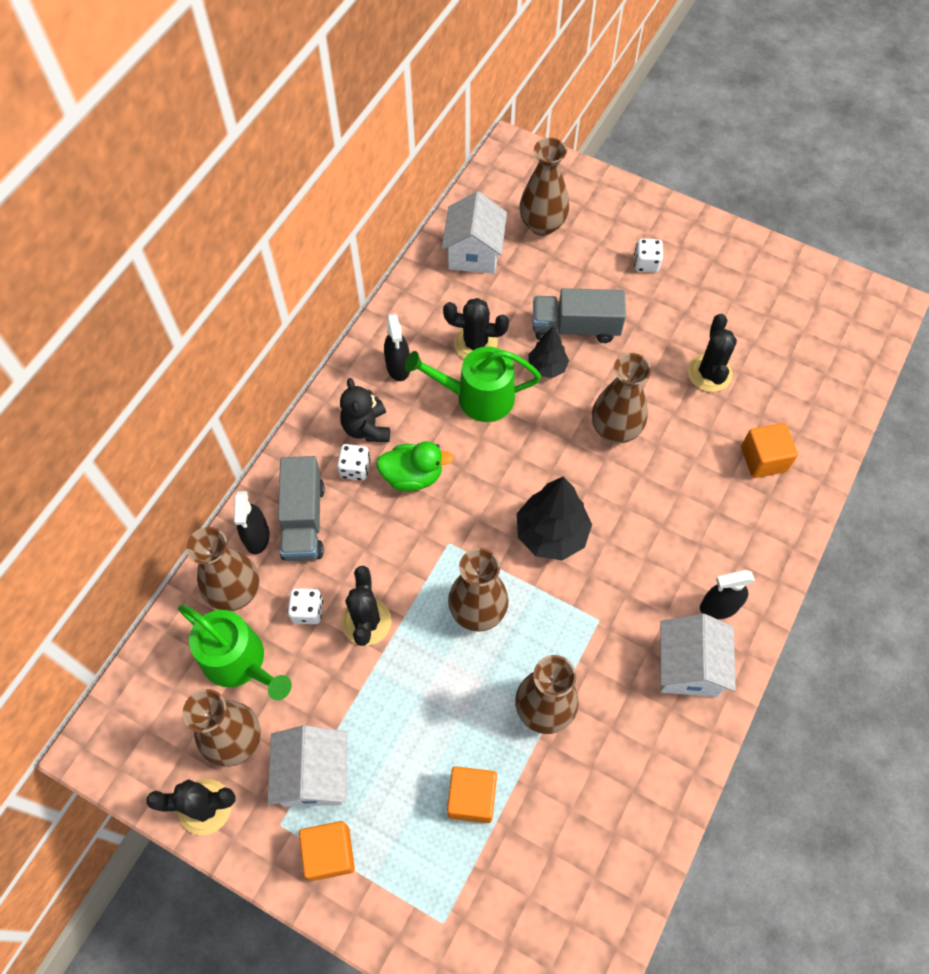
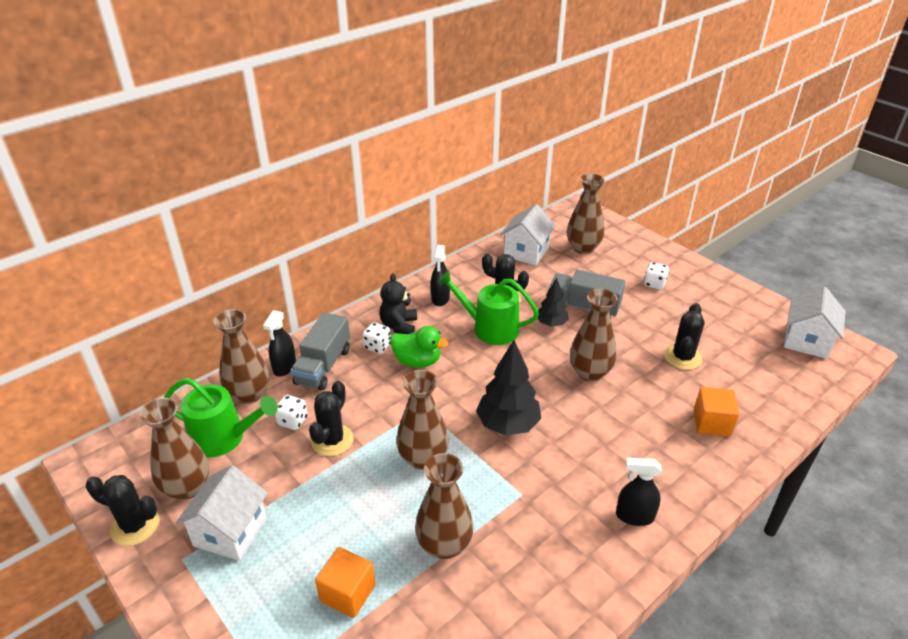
camera: 20 degrees right, 25 degrees down
green watering can [178,605,292,700] -> green watering can turned 45 degrees counterclockwise [164,378,278,457]
orange cube [299,821,355,881] -> none
white house [660,614,736,697] -> white house moved to [784,286,846,359]

